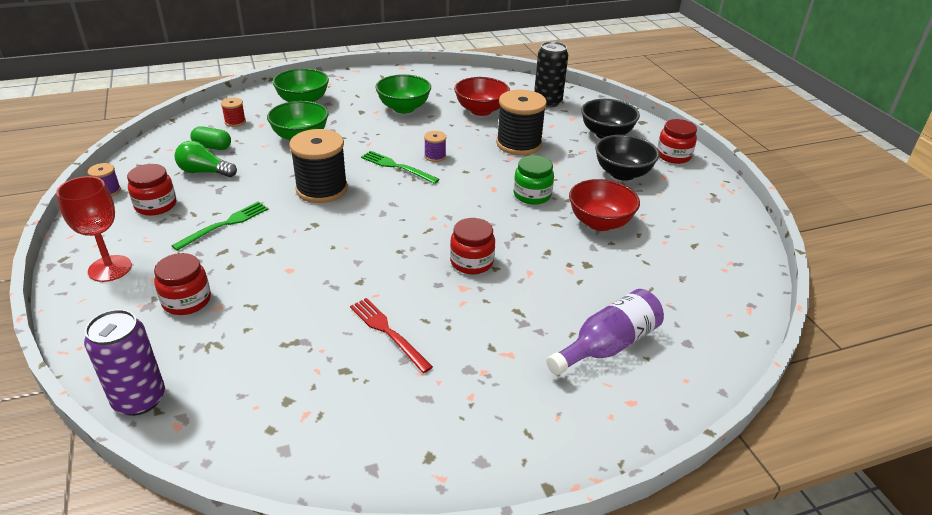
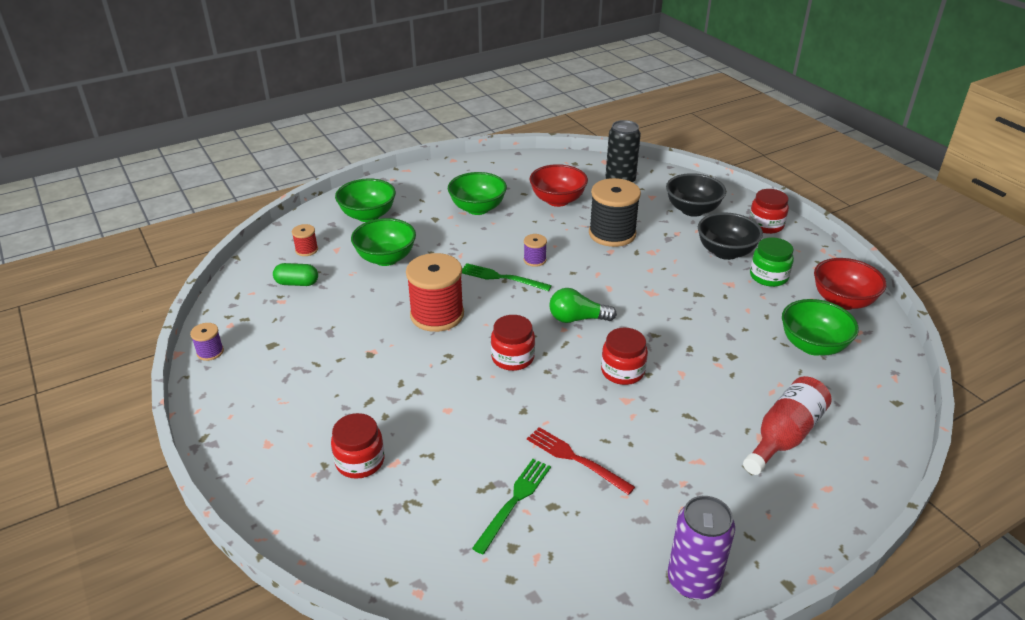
camera: 10 degrees left, 0 degrees up
red goblet [56,176,132,282] -> none
purple can [84,309,165,416] -> purple can moved to [667,496,735,600]
red jar [127,164,176,216] -> red jar moved to [491,315,535,371]
green fork [171,202,268,251] -> green fork moved to [472,459,551,554]
green light bulb [175,141,237,177] -> green light bulb moved to [549,288,617,323]
black spool [289,129,348,203] -> red spool [406,253,464,332]
green jar [514,155,554,205] -> green jar moved to [750,237,794,287]
purple bottle [546,289,664,375] -> red bottle [743,376,832,475]
red bowl [569,179,640,231] -> red bowl moved to [814,258,887,310]
none -> green bowl [782,299,859,356]

